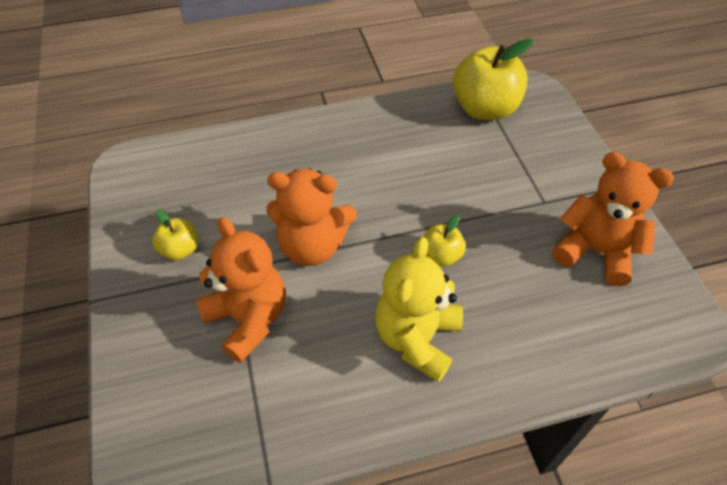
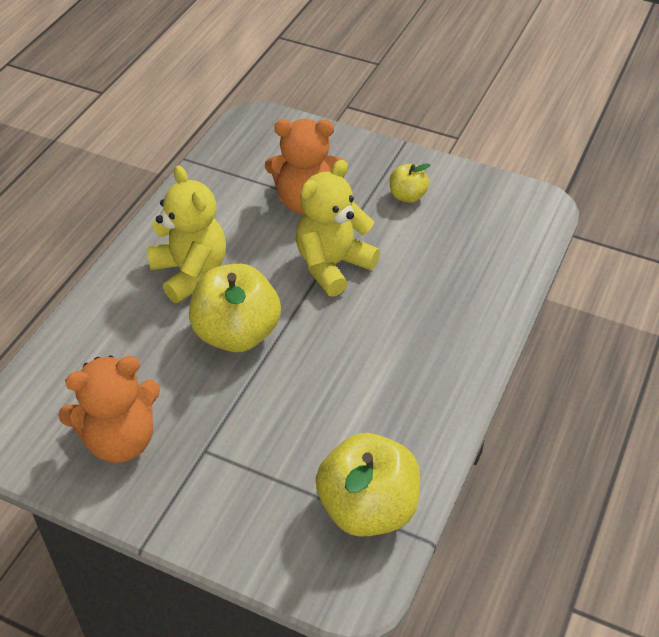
camera: 130 degrees right, 5 degrees down
orange teddy bear [266,168,357,266] -> yellow teddy bear [296,160,380,297]
yellow apple [424,215,466,267] -> yellow apple [189,263,281,352], size x1.99

